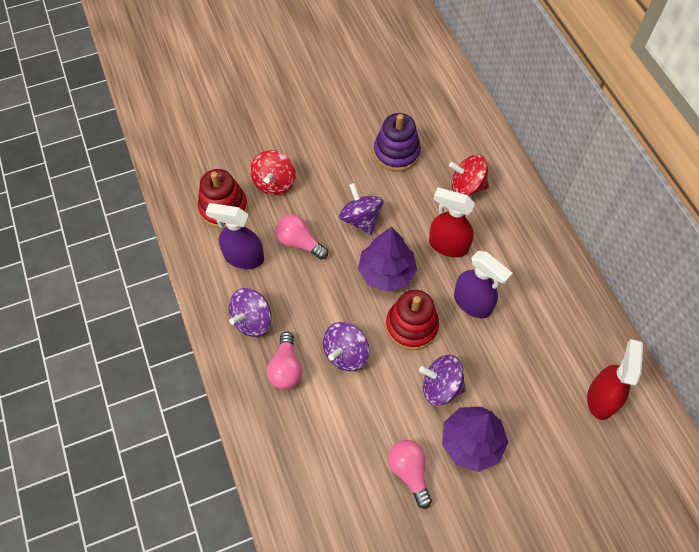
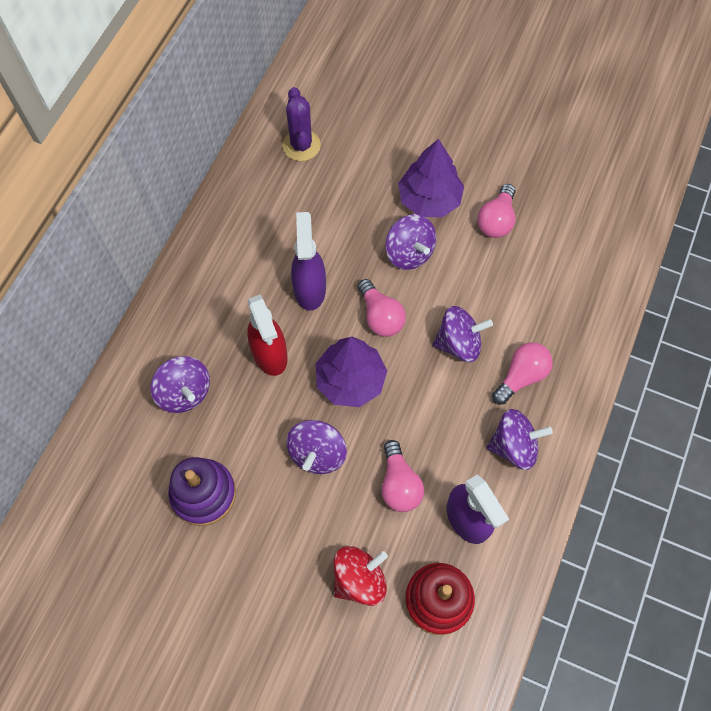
camera: 135 degrees left, 5 degrees up
red stacking toy [386,290,439,350] -> pink light bulb [358,279,406,337]
red spinning top [449,155,489,196] -> purple spinning top [151,356,210,413]
red spray bottle [587,339,643,420] -> purple cactus [282,87,321,161]

